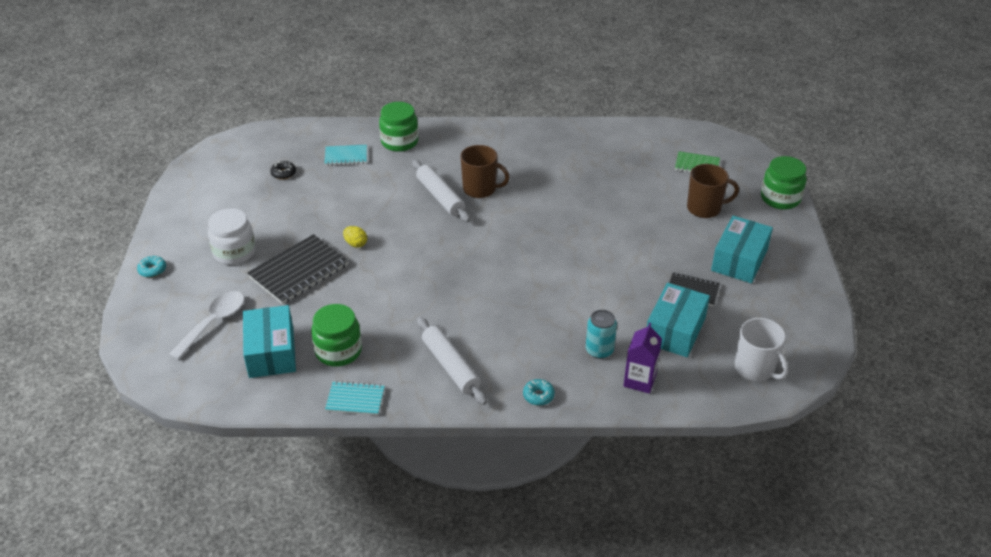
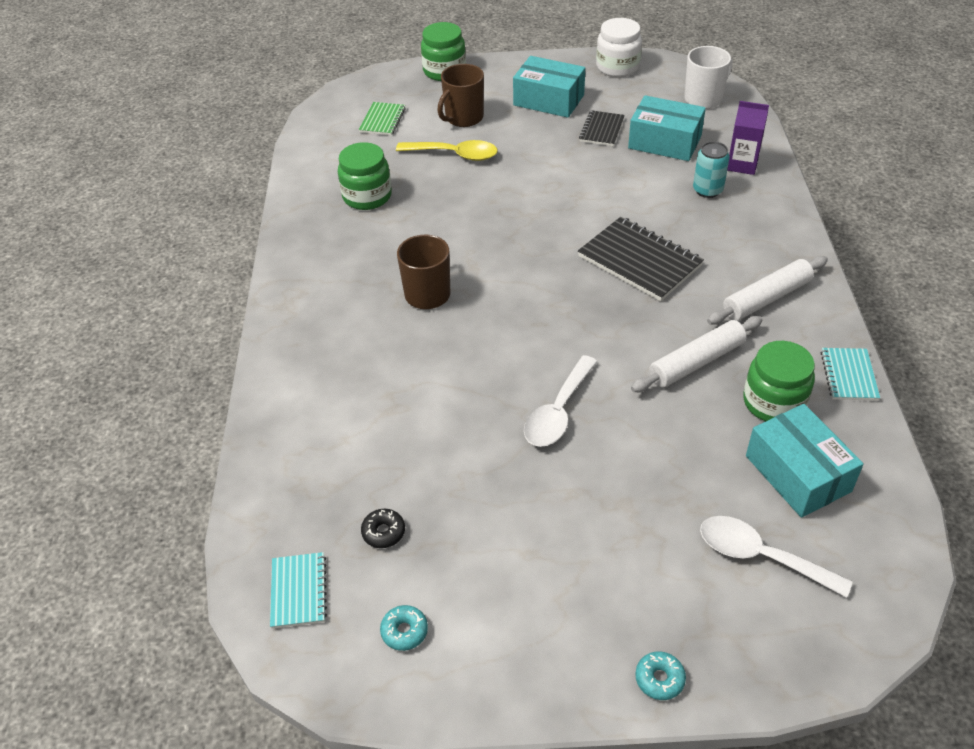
camera: 90 degrees left, 5 degrees up
white jar [208,208,256,265] -> white jar moved to [596,18,642,77]
turquoise box [243,305,296,378] -> turquoise box turned 75 degrees clockwise [746,404,864,518]
black notebook [247,234,348,304] -> black notebook moved to [578,217,704,301]
turquoise notebook [324,145,367,166] -> turquoise notebook moved to [270,552,327,629]
yellow egg [343,226,367,248] -> white spoon [524,355,597,447]
green jar [379,102,418,152] -> green jar moved to [338,142,392,210]
white rolling pin [412,160,470,222] -> white rolling pin moved to [631,316,762,392]
turquoise donut [523,379,555,406] -> turquoise donut moved to [380,605,428,651]
brown mug [687,164,739,218] -> brown mug turned 135 degrees counterclockwise [437,64,484,127]
none -> yellow spoon [396,140,497,161]

